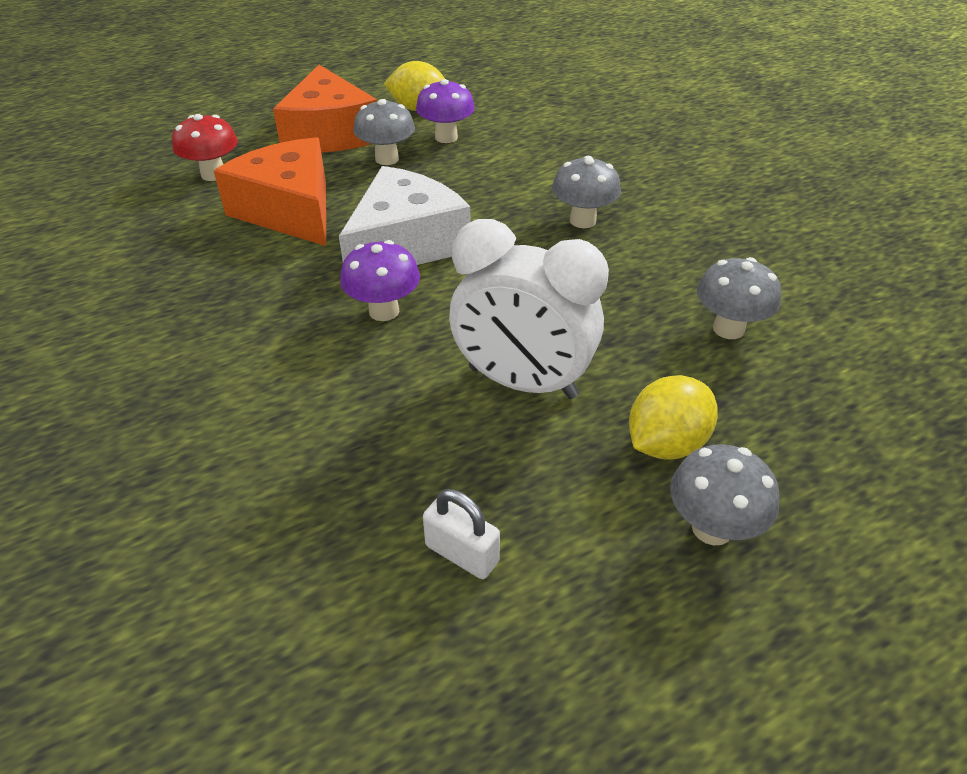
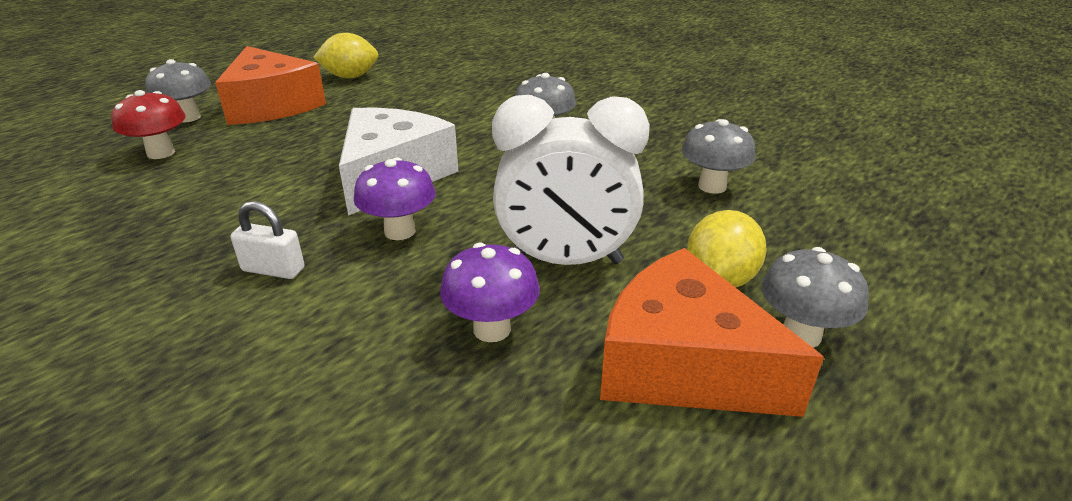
camera: 20 degrees left, 10 degrees down
orange cheese [214,137,326,246] -> orange cheese moved to [600,248,824,417]
grey mushroom [353,99,415,165] -> grey mushroom moved to [145,59,211,123]
purple mushroom [416,79,475,143] -> purple mushroom moved to [440,243,540,342]
white padlock [423,489,500,579] -> white padlock moved to [231,201,305,279]

